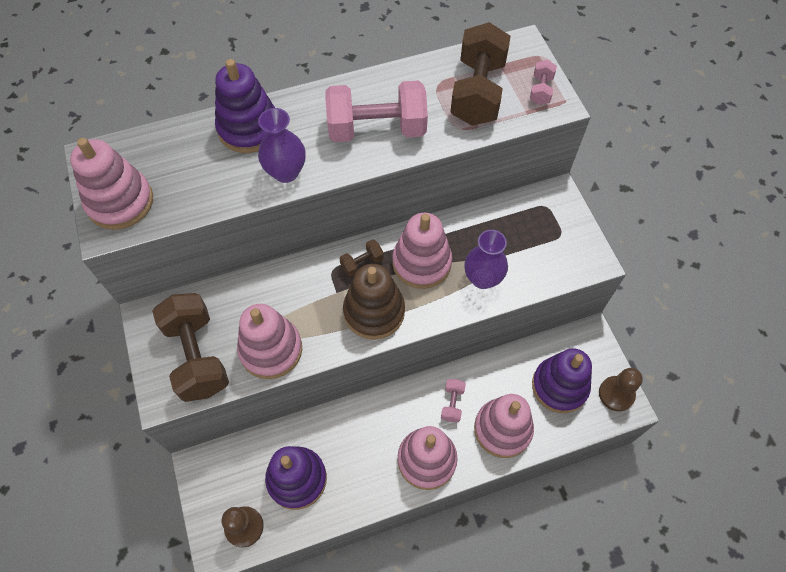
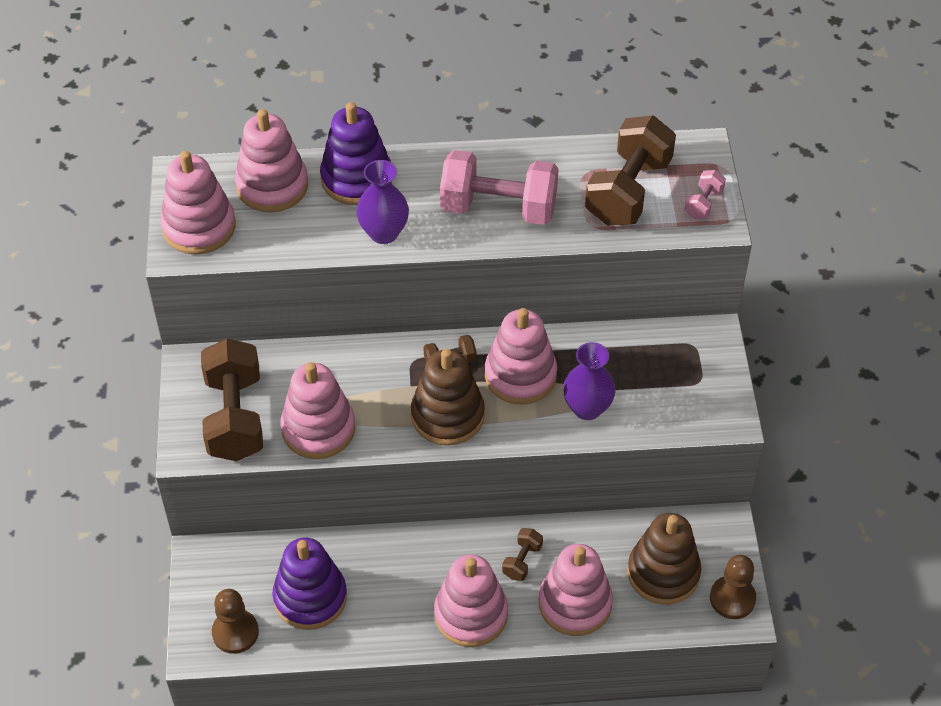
camera: 15 degrees right, 10 degrees down
pink dumbbell [441,379,466,422] -> brown dumbbell [502,528,543,581]
purple stacking toy [532,348,592,413] -> brown stacking toy [628,513,701,605]
none -> pink stacking toy [235,109,308,212]

